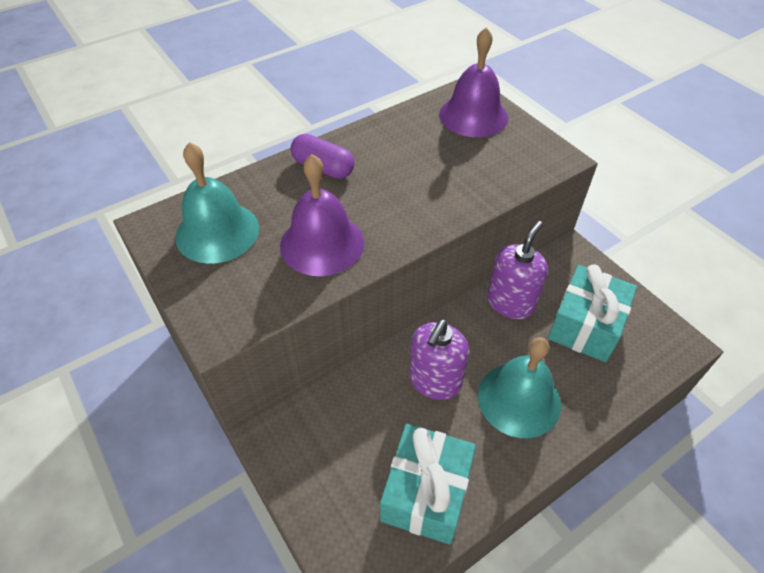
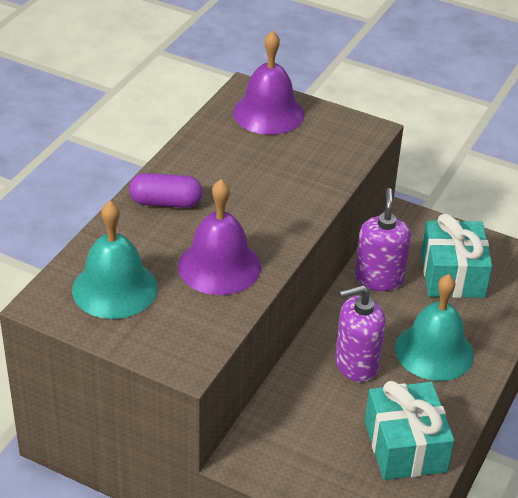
camera: 30 degrees left, 10 degrees down
purple soap dispenser [409,319,469,400] -> purple soap dispenser turned 75 degrees clockwise [335,285,386,382]

